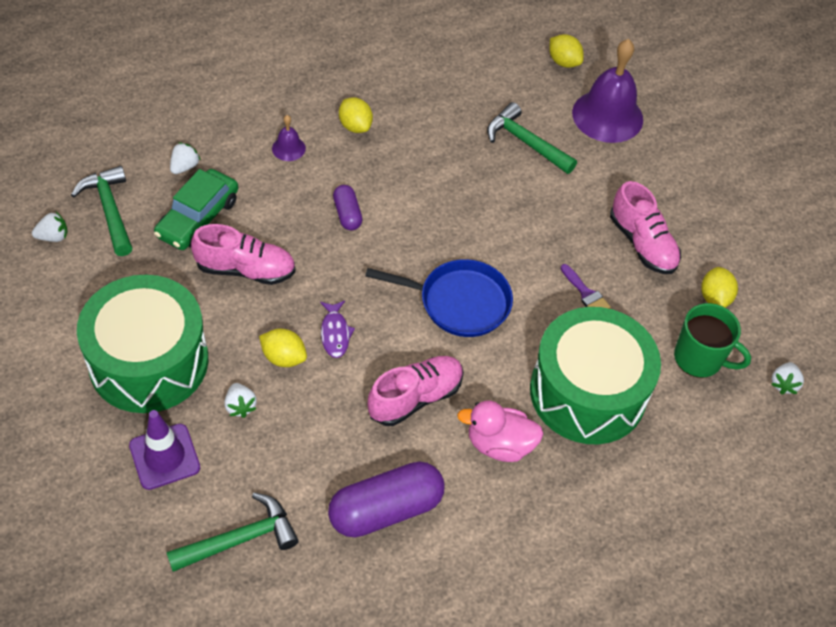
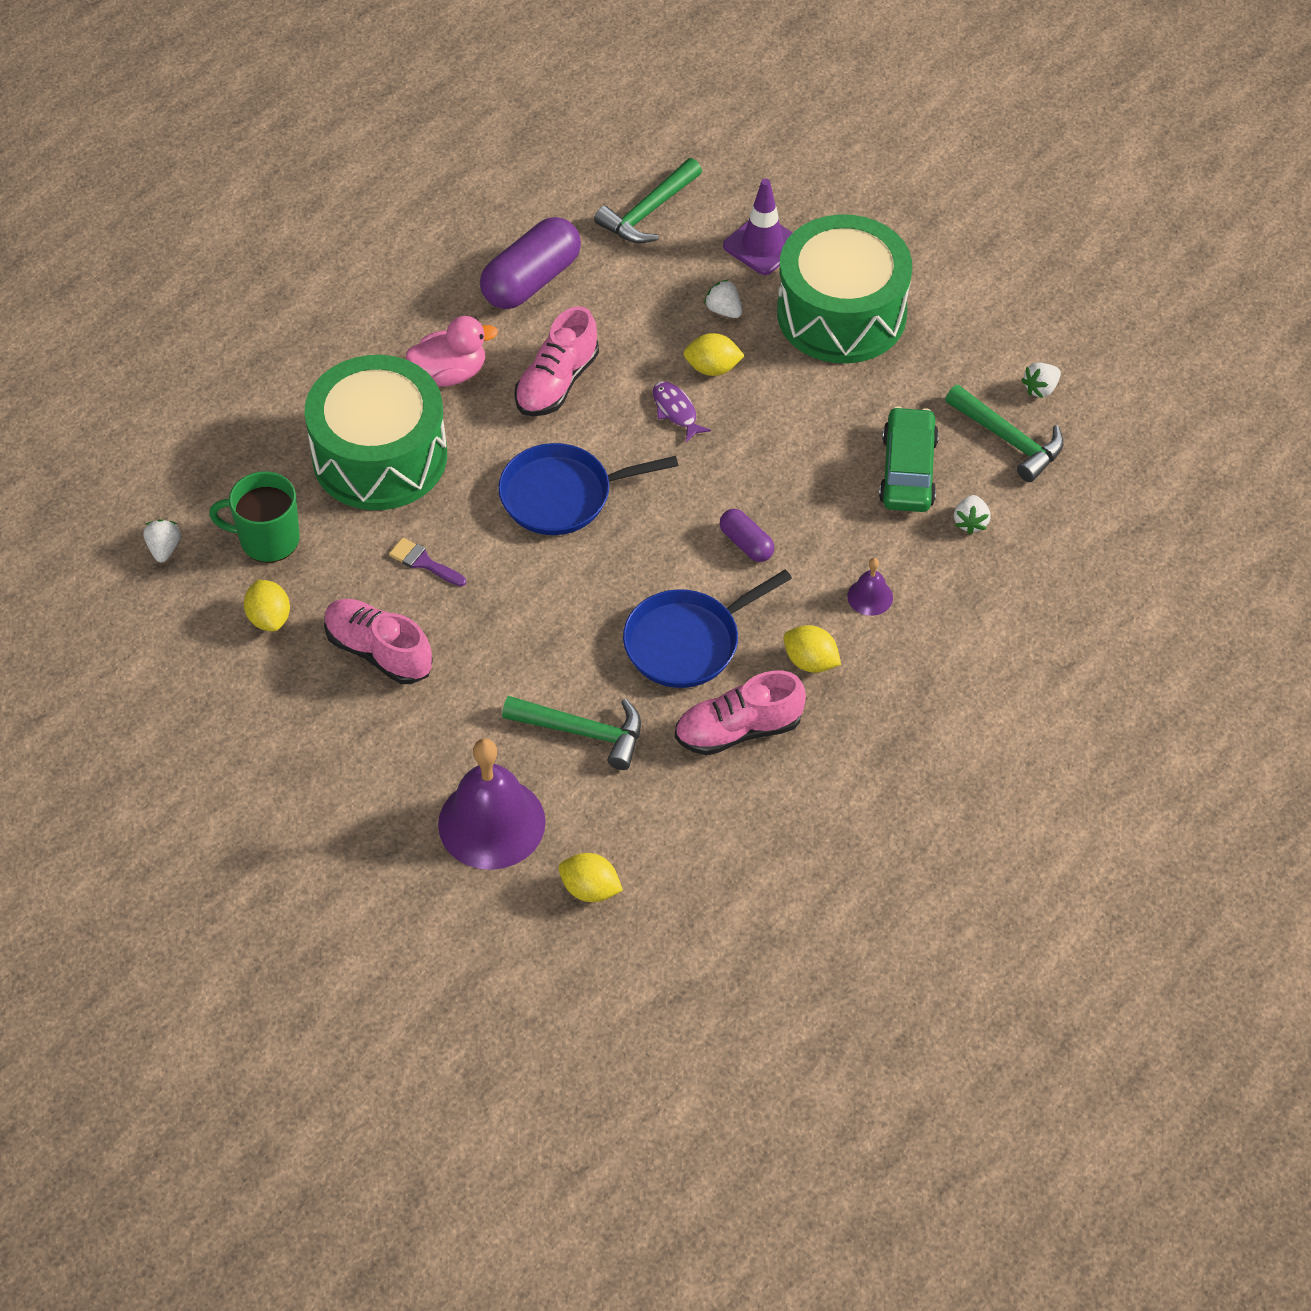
camera: 160 degrees right, 0 degrees up
pink shoe [191,224,295,285] -> pink shoe moved to [675,671,806,755]
none -> blue pan [623,569,792,688]

